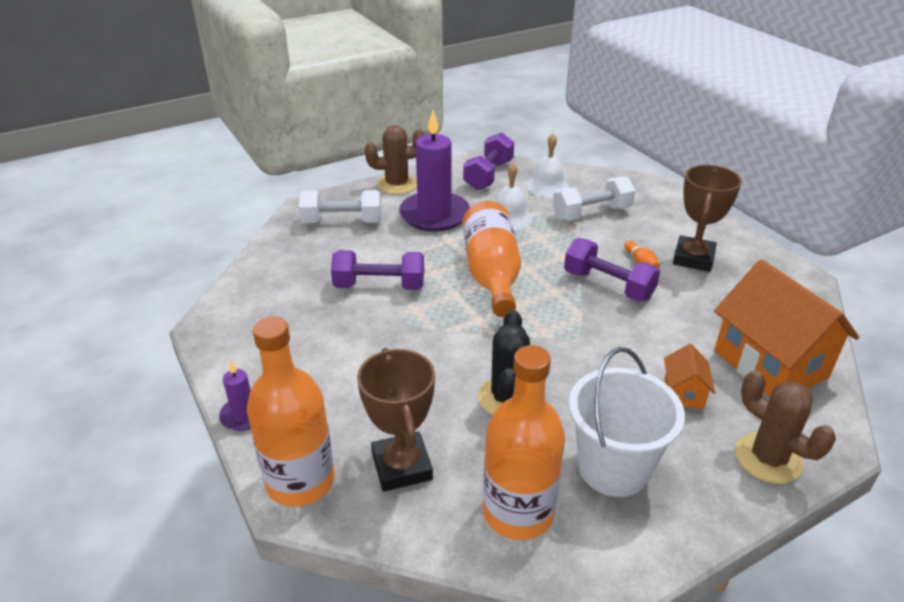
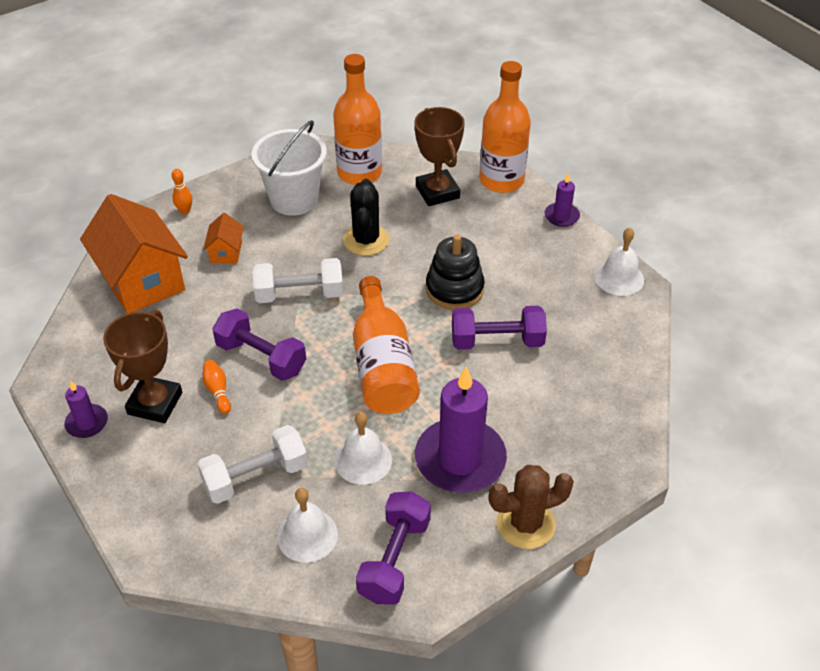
camera: 175 degrees right, 10 degrees up
white dumbbell [299,190,382,223] -> white dumbbell moved to [252,258,343,303]
brown cactus [735,370,836,484] -> orange bowling pin [172,169,192,214]
none -> purple candle [64,381,108,438]
none -> black stacking toy [426,234,485,310]
none -> white bell [595,228,644,296]

